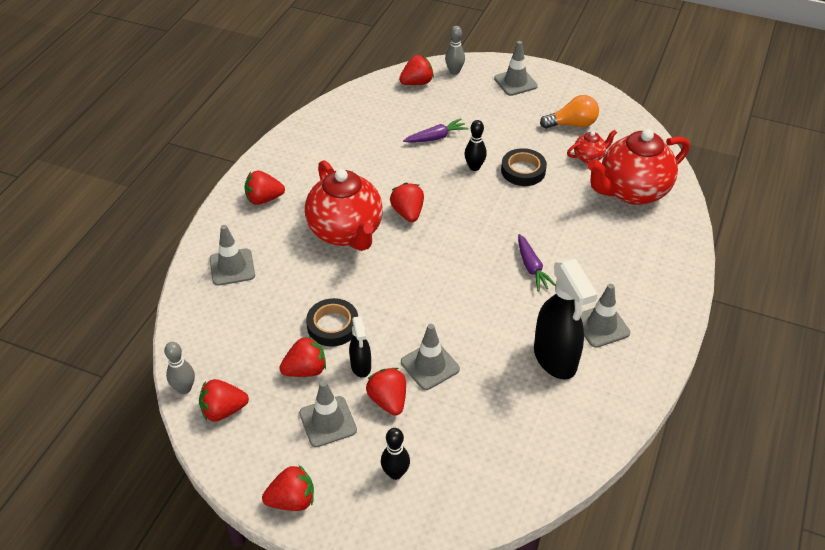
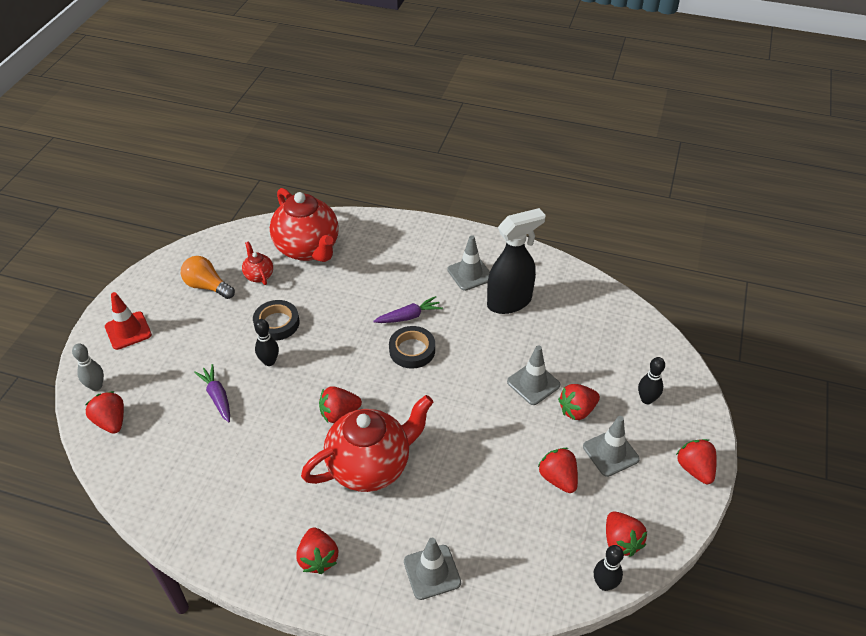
camera: 95 degrees left, 0 degrees up
grey bowling pin [164,342,195,394] -> black bowling pin [594,545,624,591]
black tape [306,298,358,347] -> black tape moved to [389,326,435,369]
black spray bottle [349,316,371,378] -> none
grey traffic cone [494,41,538,96] -> red traffic cone [105,292,152,350]
orange light bulb [540,95,599,129] -> orange light bulb turned 45 degrees counterclockwise [181,256,235,299]

